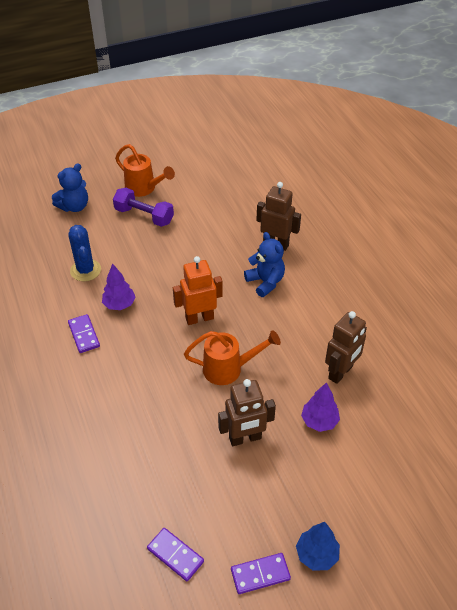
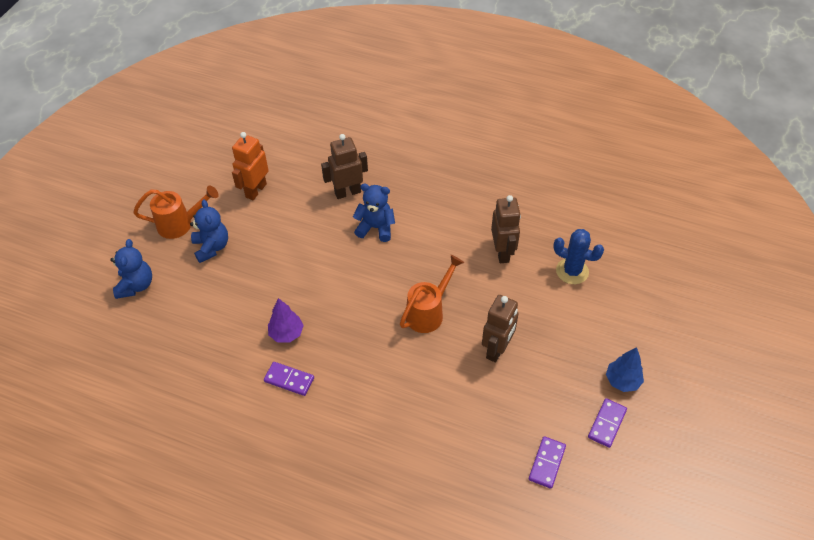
camera: 45 degrees left, 5 degrees up
blue cactus [68,225,101,281] -> blue cactus moved to [553,229,604,284]
purple dumbbell [113,188,174,227] -> blue teddy bear [190,200,228,263]
purple domino [147,528,204,581] -> purple domino turned 60 degrees counterclockwise [529,436,566,489]
orange robot [173,256,223,325] -> orange robot moved to [232,132,269,200]
purple tree [301,382,340,432] -> none

